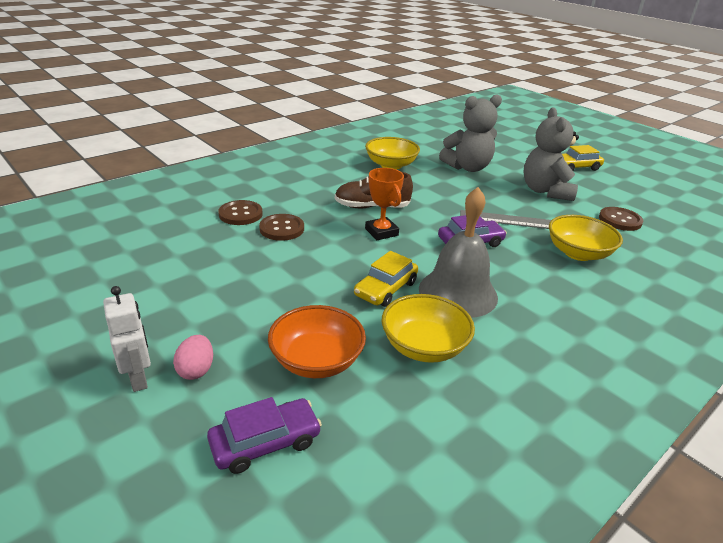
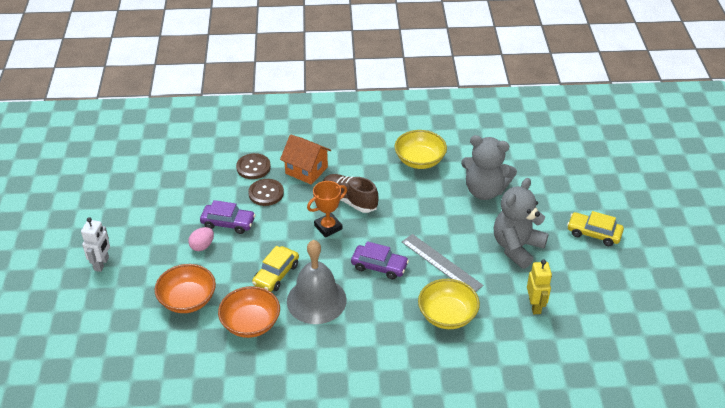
camera: 40 degrees right, 10 degrees up
pink egg [173,335,213,380] -> pink egg moved to [188,227,214,251]
purple car [207,397,322,474] -> purple car moved to [200,200,256,234]
yellow car [354,251,418,307] -> yellow car turned 45 degrees counterclockwise [252,246,299,292]
orange trophy [365,168,404,240] -> orange trophy turned 45 degrees clockwise [307,181,347,237]
yellow bowl [382,294,475,363] -> orange bowl [218,286,280,338]
brown button [599,207,644,231] -> yellow robot [527,260,552,314]
none -> orange house [280,134,331,185]

